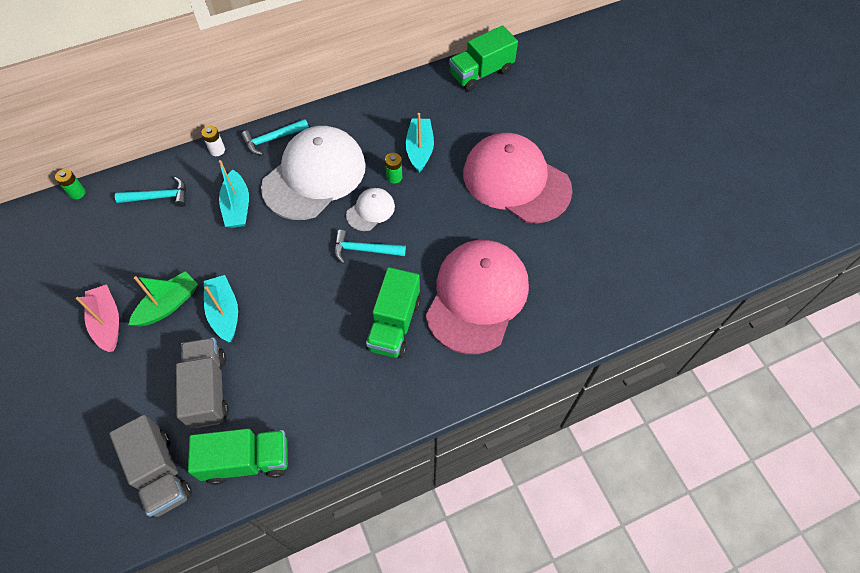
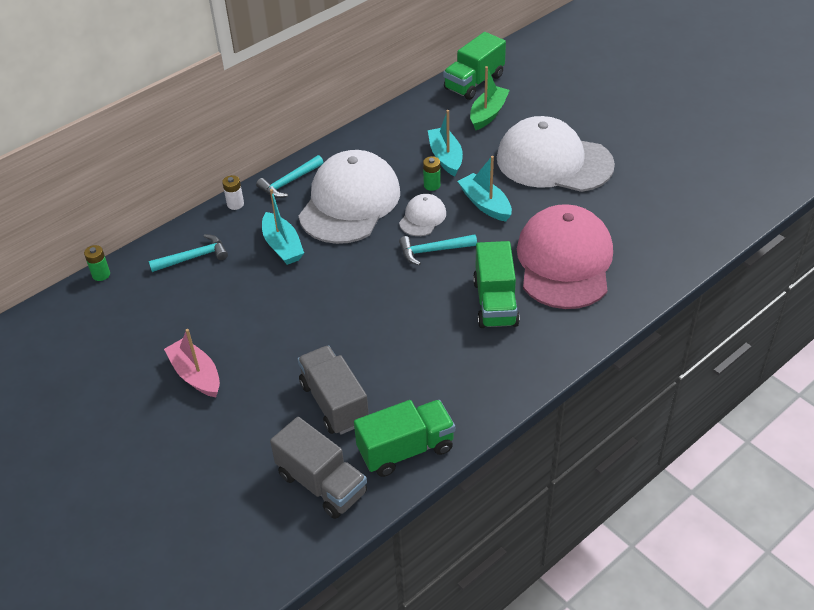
camera: 15 degrees left, 15 degrees down
green boat [129,271,198,327] -> green boat moved to [470,66,510,130]
turquoise boat [204,275,238,342] -> turquoise boat moved to [458,156,512,222]
pink cap [463,133,572,223] -> white cap [497,116,615,192]

